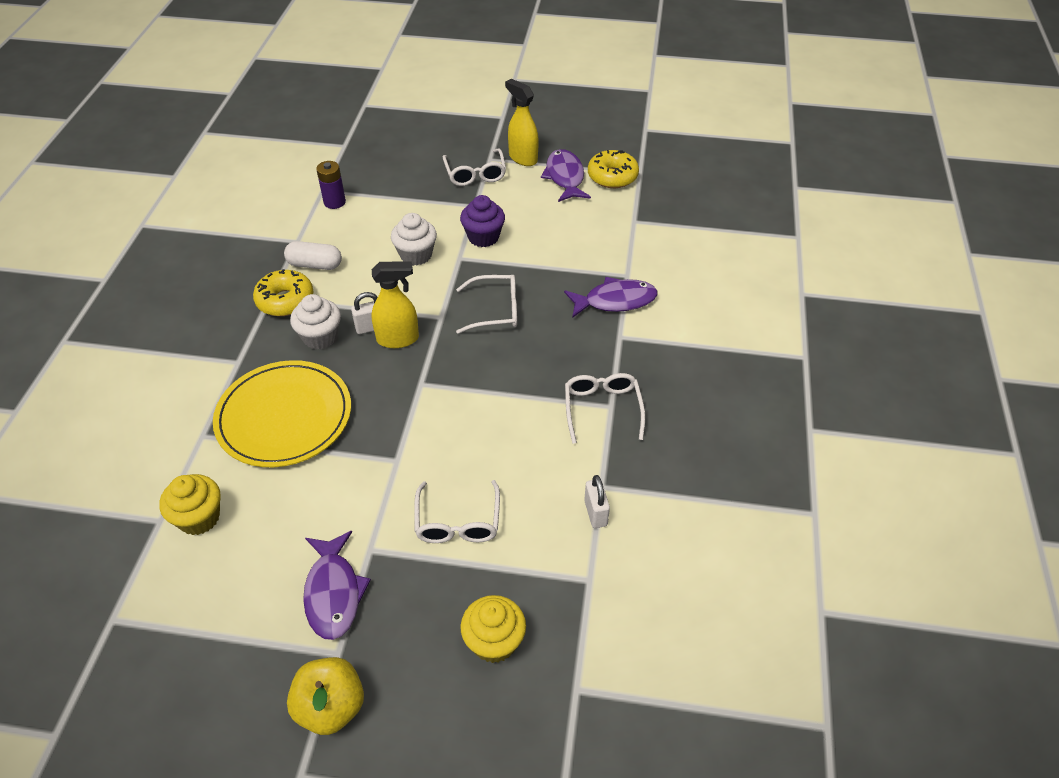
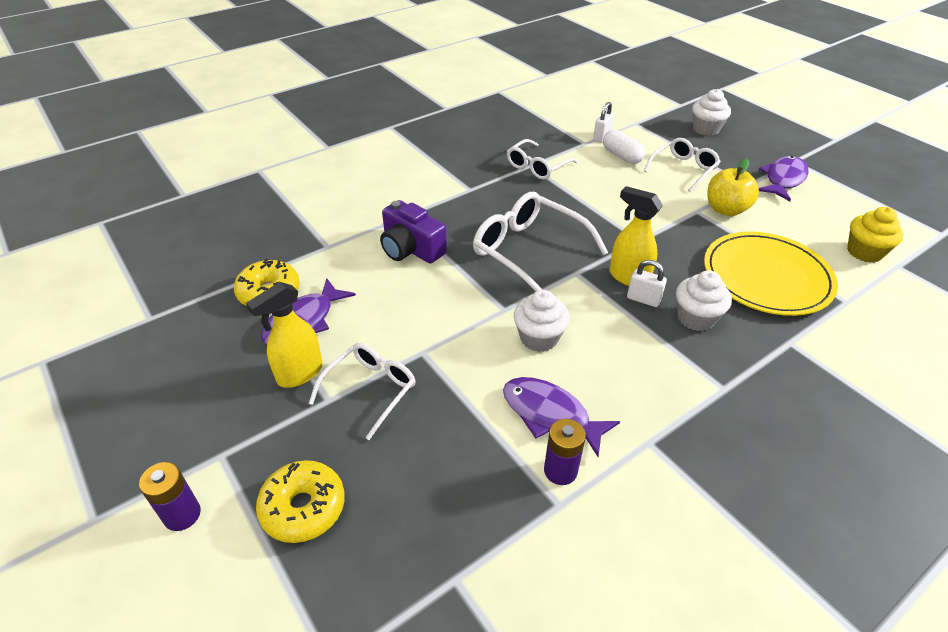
camera: 135 degrees left, 5 degrees down
yellow donut [253,269,313,316] -> yellow donut moved to [256,460,345,543]
white capsule [284,241,342,270] -> white capsule moved to [603,130,645,164]
yellow apple [287,657,364,735] -> yellow apple moved to [707,159,759,216]
white glasses [456,275,517,334] -> white glasses [473,192,608,292], size x1.59
purple cupcake [460,195,505,247] -> none
yellow cupcake [460,595,526,663] -> white cupcake [692,89,731,136]
yellow spray bottle [505,79,539,166] -> yellow spray bottle turned 45 degrees clockwise [246,282,323,388]
purple fish [564,277,658,318] -> purple fish moved to [503,377,620,457]
none -> purple battery [139,462,201,531]
none -> purple camera [380,200,447,264]

